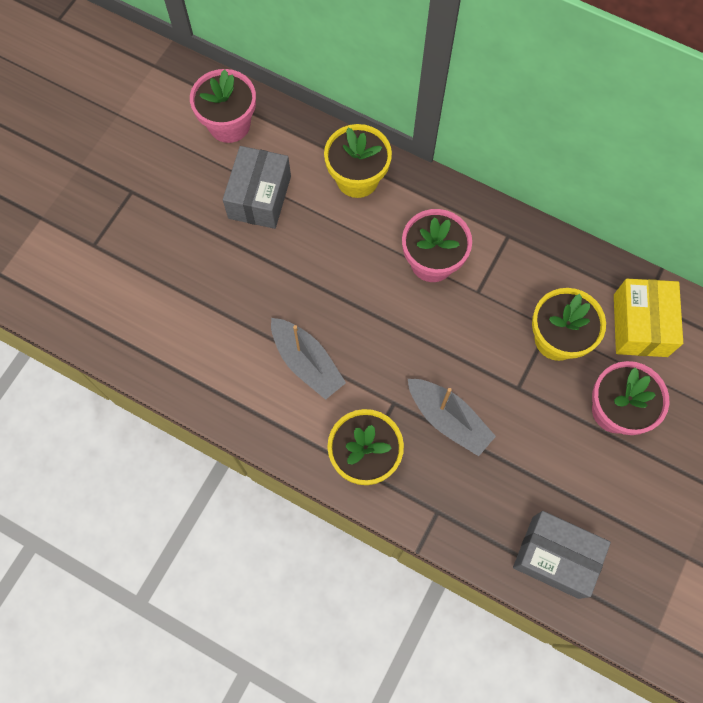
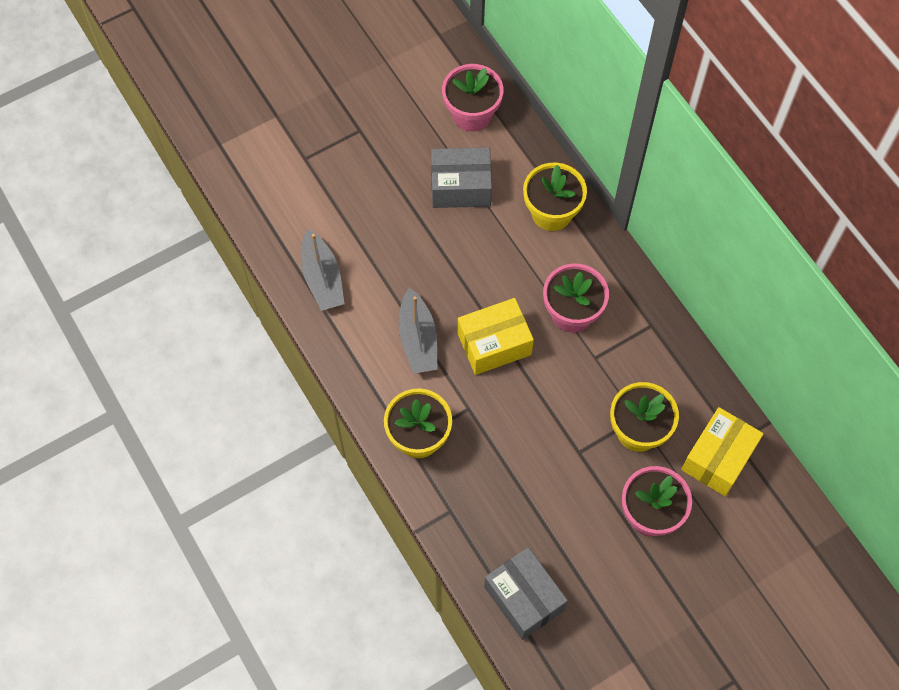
camera: 30 degrees right, 5 degrees down
grey box [223,146,291,229] -> grey box turned 45 degrees clockwise [431,147,492,208]
grey boat [408,379,496,456] -> grey boat moved to [301,229,345,311]
none -> yellow box [458,298,534,375]

